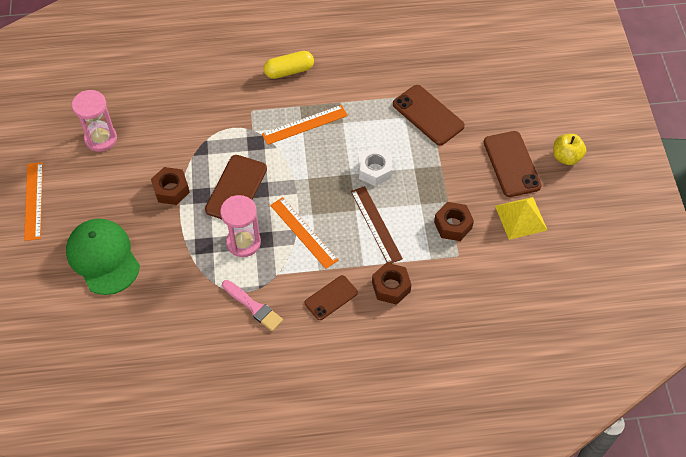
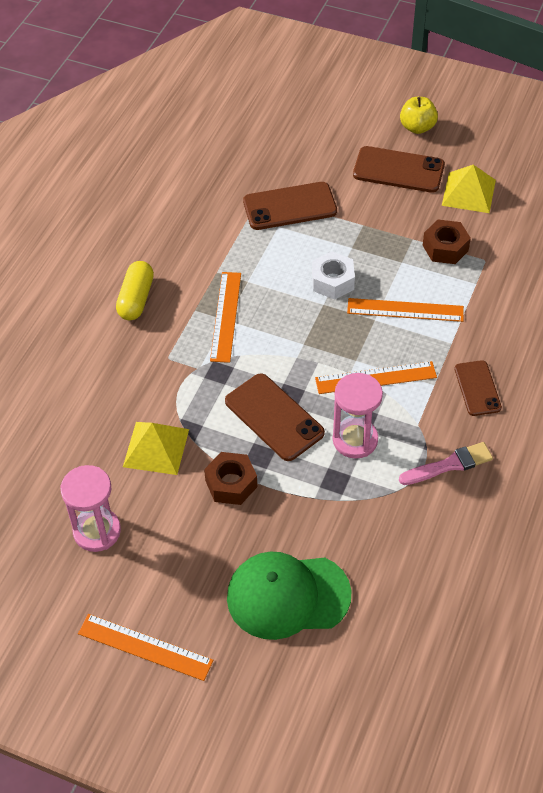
camera: 60 degrees left, 5 degrees down
brown ruler [351,186,403,264] -> orange ruler [347,298,464,322]
brown nut [372,263,412,305] -> none
none -> yellow pyramid [123,422,189,475]

